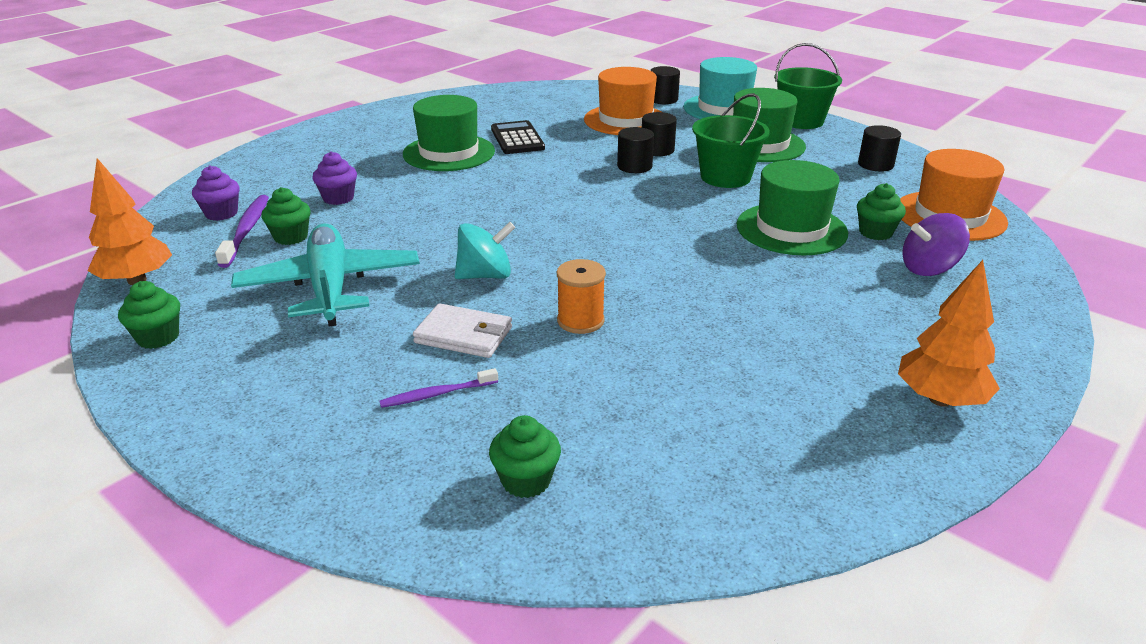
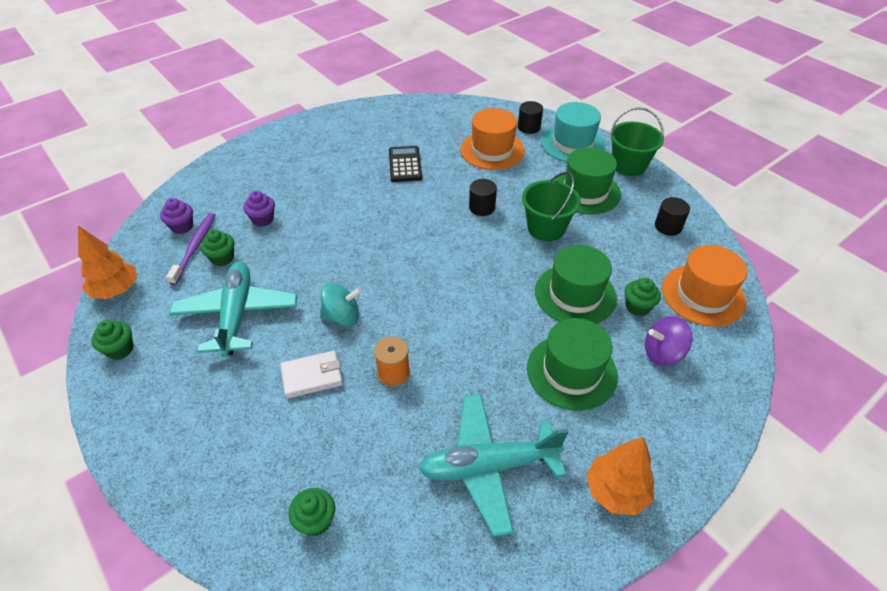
camera: 10 degrees right, 15 degrees up
purple toothbrush [379,368,498,408] -> none
green hat [403,95,495,171] -> green hat moved to [527,318,618,411]
white wallet [413,303,512,358] -> white wallet turned 45 degrees counterclockwise [280,350,343,399]
black cylinder [642,112,677,156] -> none
none -> turquoise plane [419,394,568,537]

